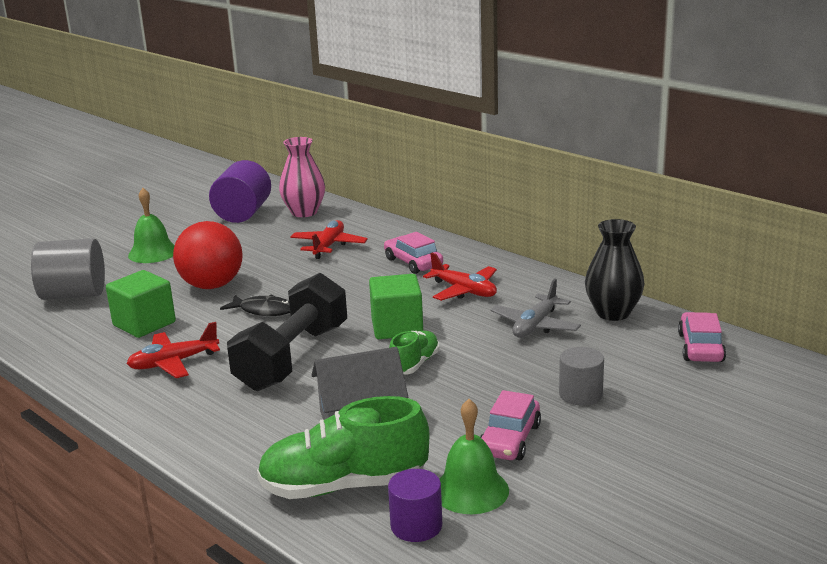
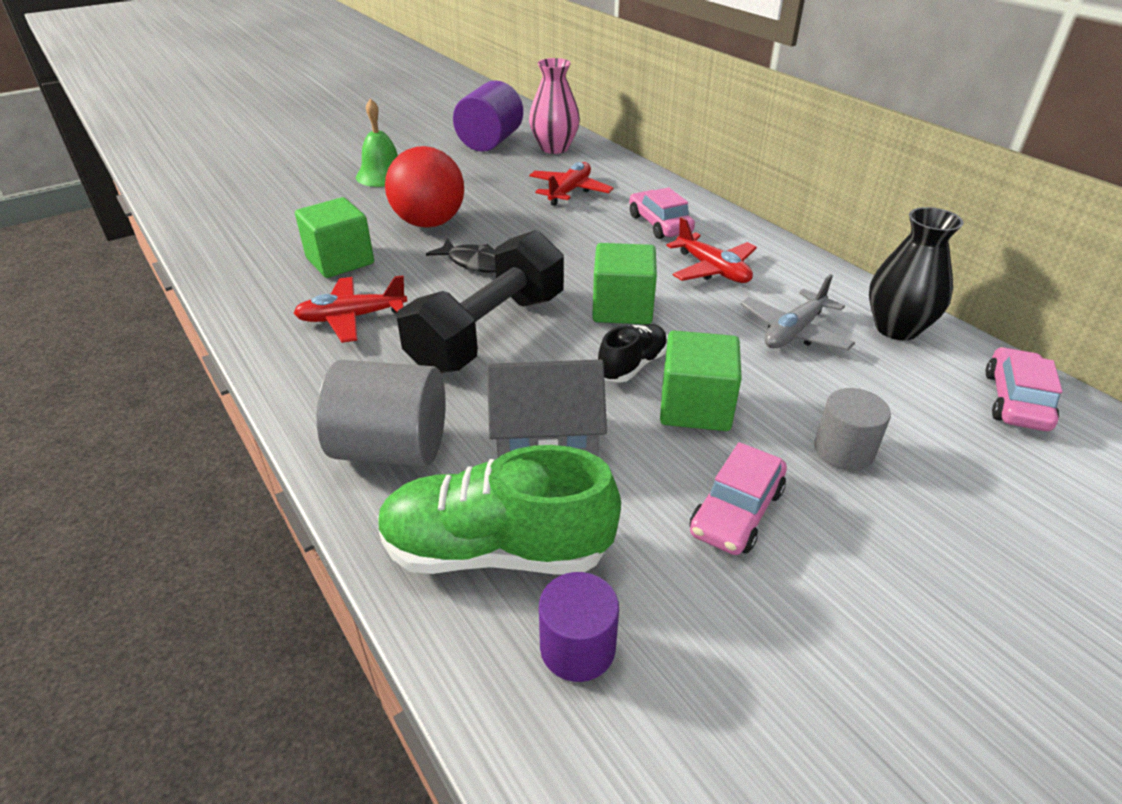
camera: 10 degrees right, 15 degrees up
grey cylinder [31,238,105,300] -> grey cylinder moved to [316,360,446,467]
green shoe [389,331,439,375] -> black shoe [598,324,667,383]
green bell [439,399,509,514] -> none
none -> green cube [660,330,742,431]

